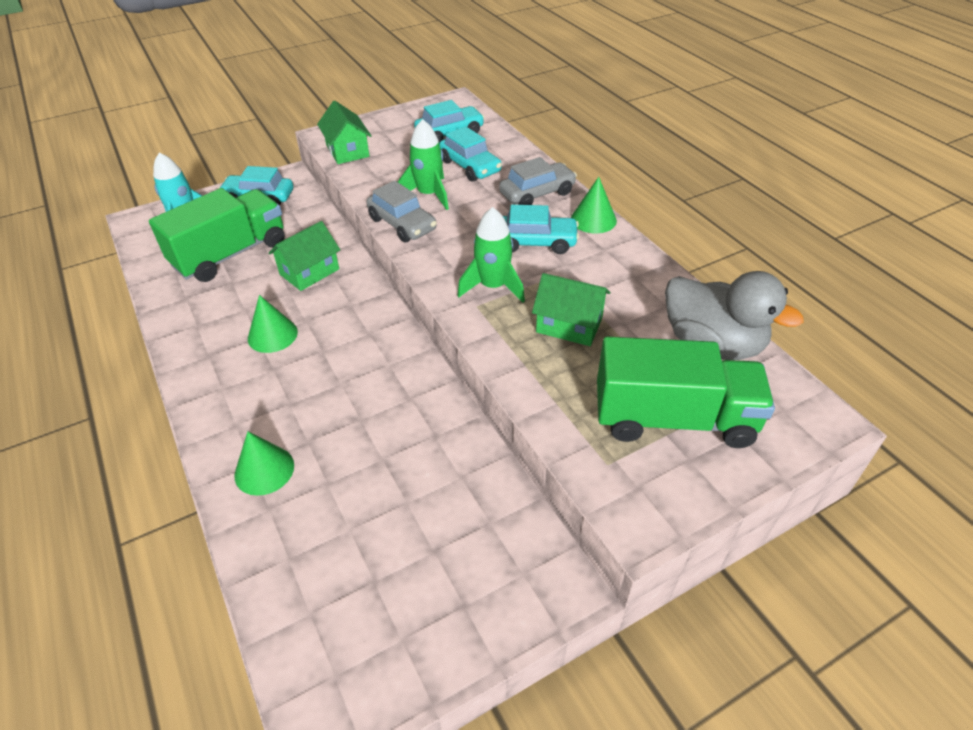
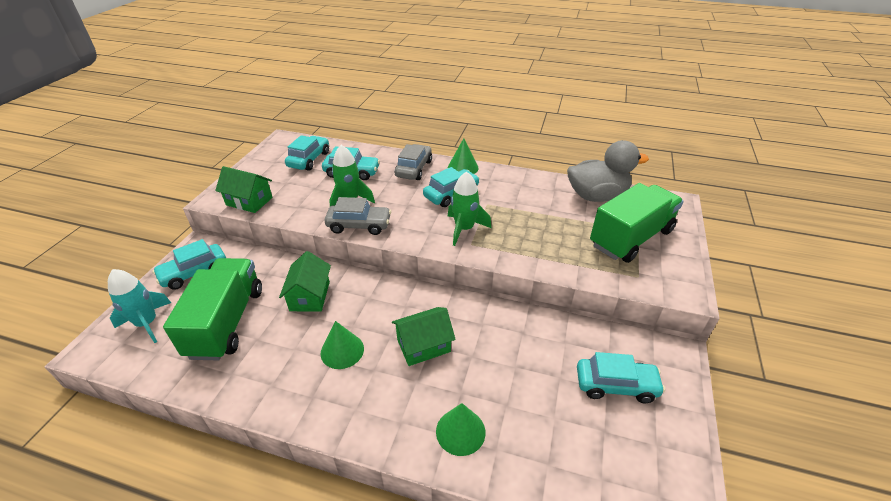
camera: 45 degrees left, 5 degrees down
green house [532,273,610,346] -> green house moved to [392,307,456,366]
none -> turquoise car [577,352,665,403]

